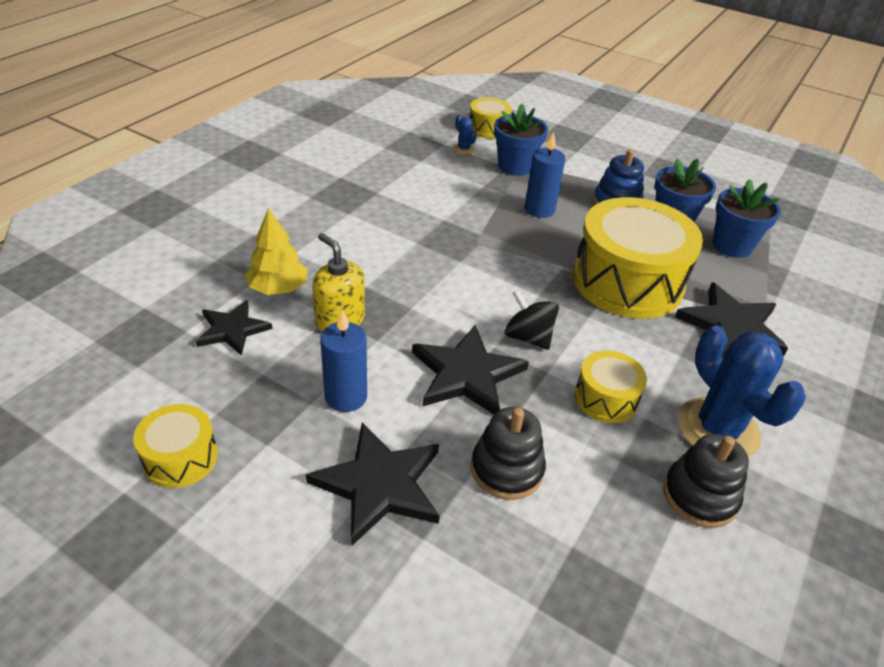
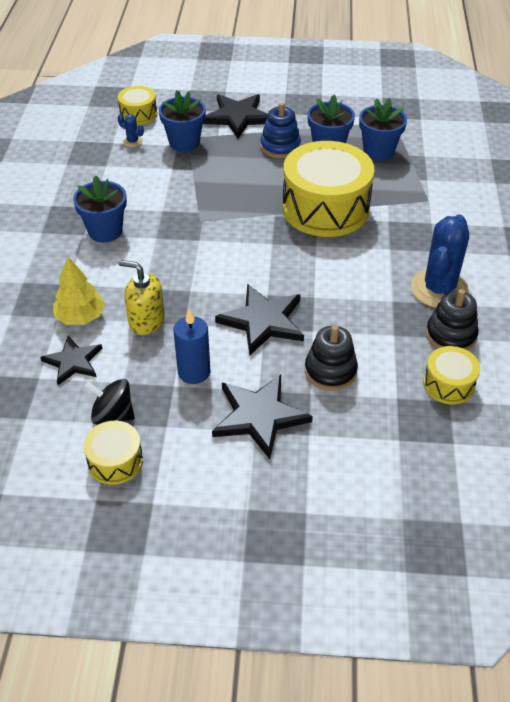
camera: 25 degrees left, 5 degrees up
black spinning top [505,289,559,350] -> black spinning top moved to [85,379,135,424]
blue candle [525,132,565,218] -> none
yellow drum [575,351,647,423] -> yellow drum moved to [423,346,480,404]
black star [675,282,788,358] -> black star moved to [203,94,268,138]
blue cactus [678,325,806,457] -> blue cactus turned 75 degrees clockwise [411,214,469,308]
none -> blue flower pot [73,175,127,242]

